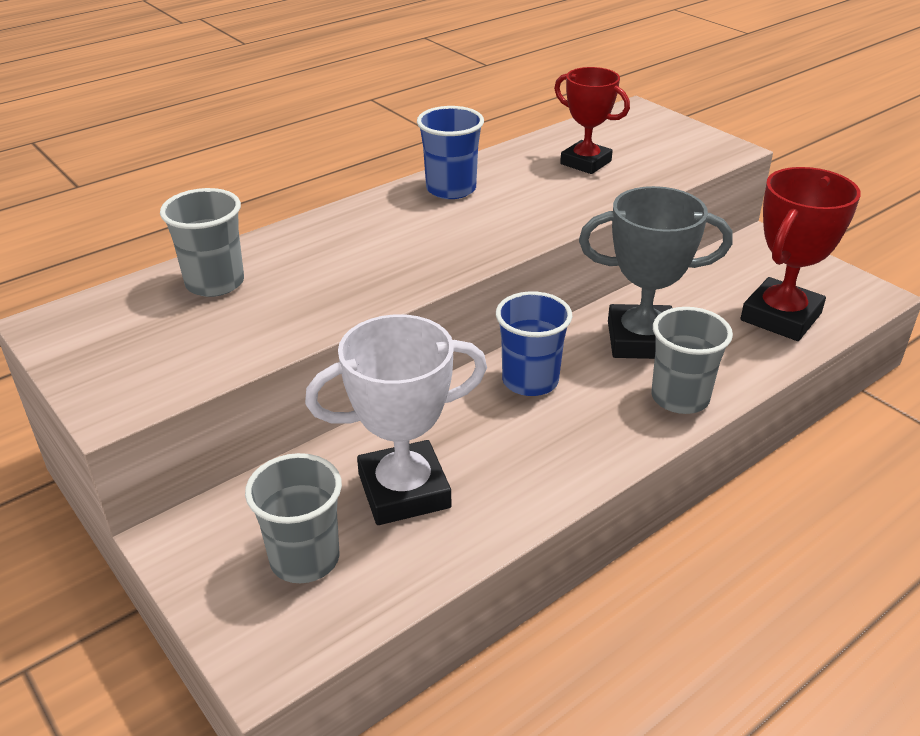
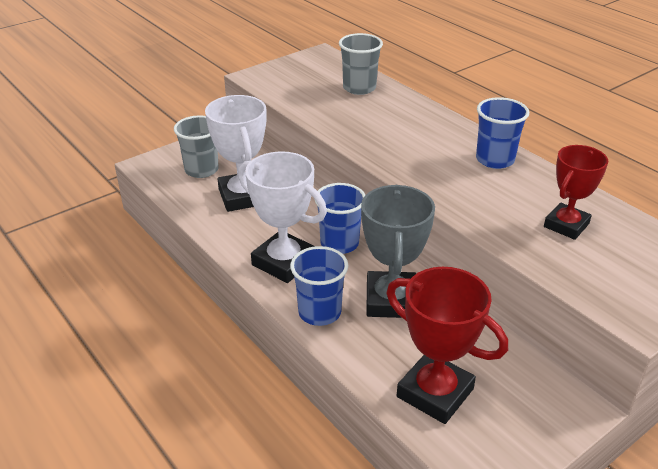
camera: 90 degrees right, 0 degrees up
grey cup [652,307,733,414] -> blue cup [290,246,348,326]
none -> white trophy [238,151,327,283]

